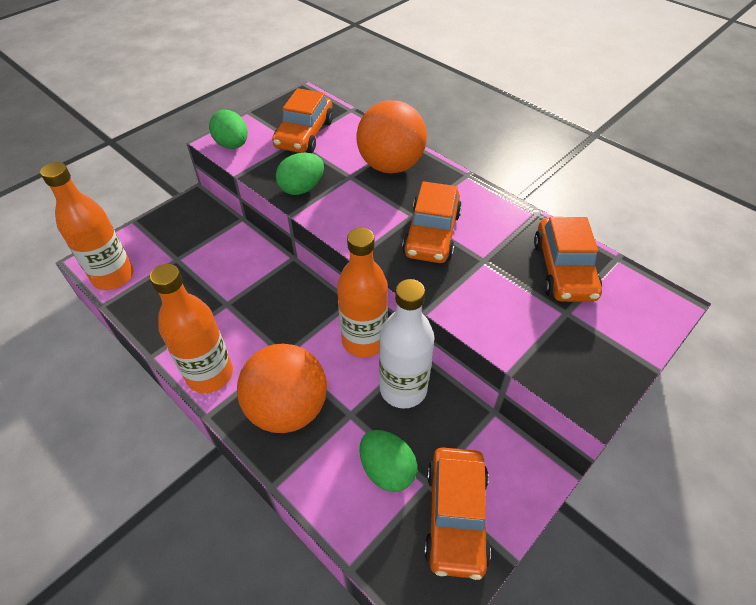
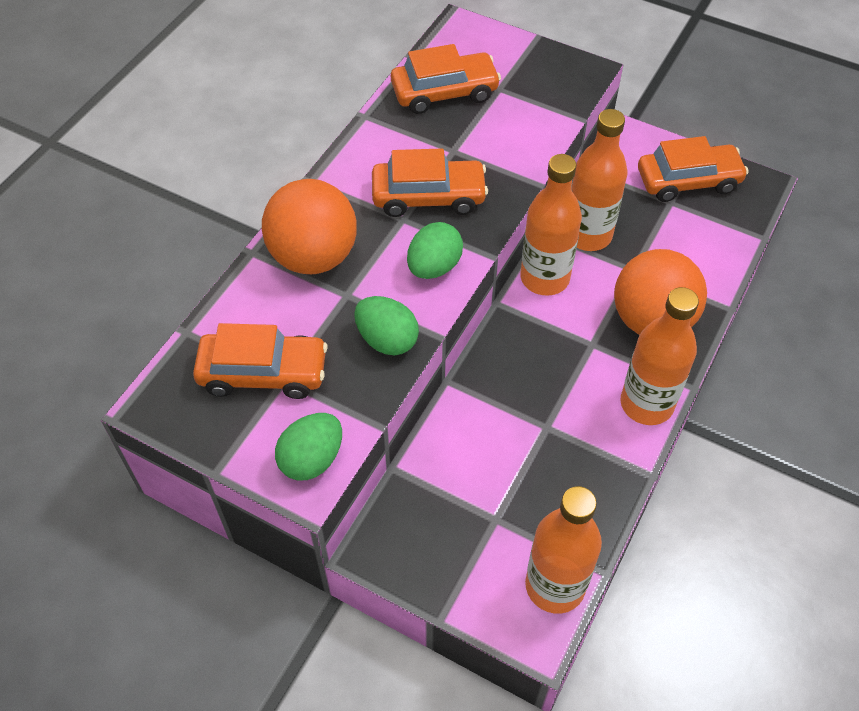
camera: 105 degrees left, 5 degrees up
green egg [360,430,417,492] -> green egg moved to [407,222,463,279]
white bottle [379,279,434,409] -> orange bottle [571,109,627,251]

